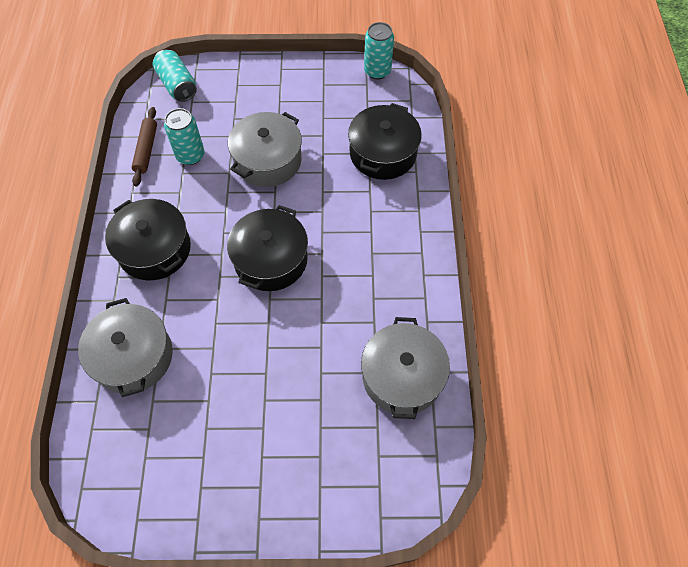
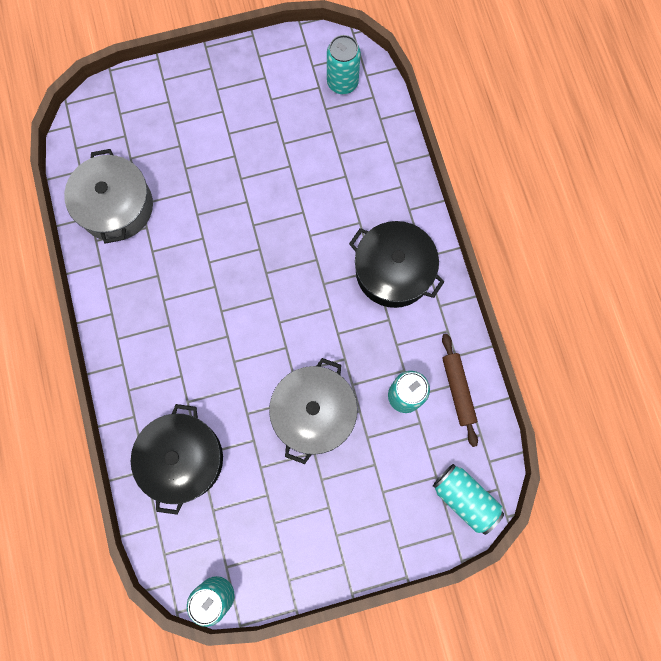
camera: 165 degrees right, 15 degrees up
grey pot [78,298,173,397] -> none
black pot [227,205,308,291] -> none
none -> turquoise can [327,35,361,94]

